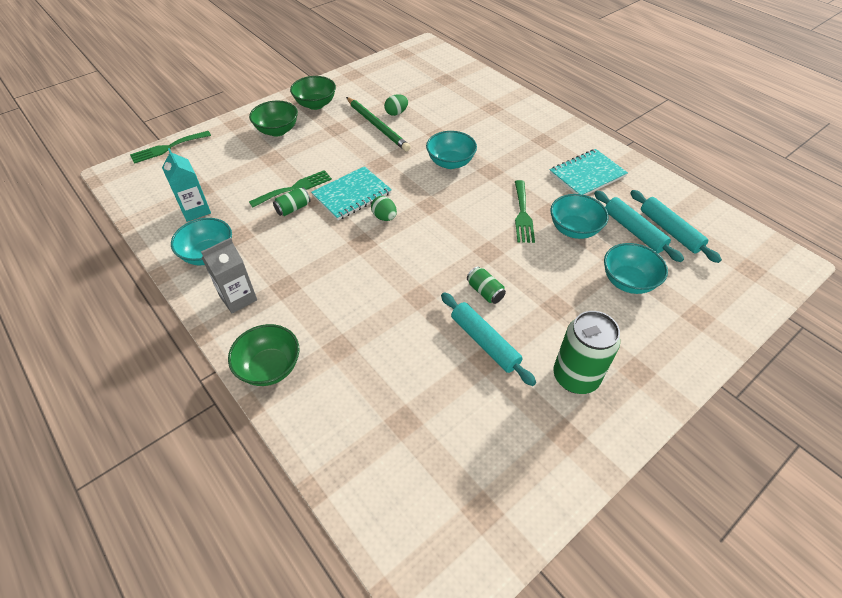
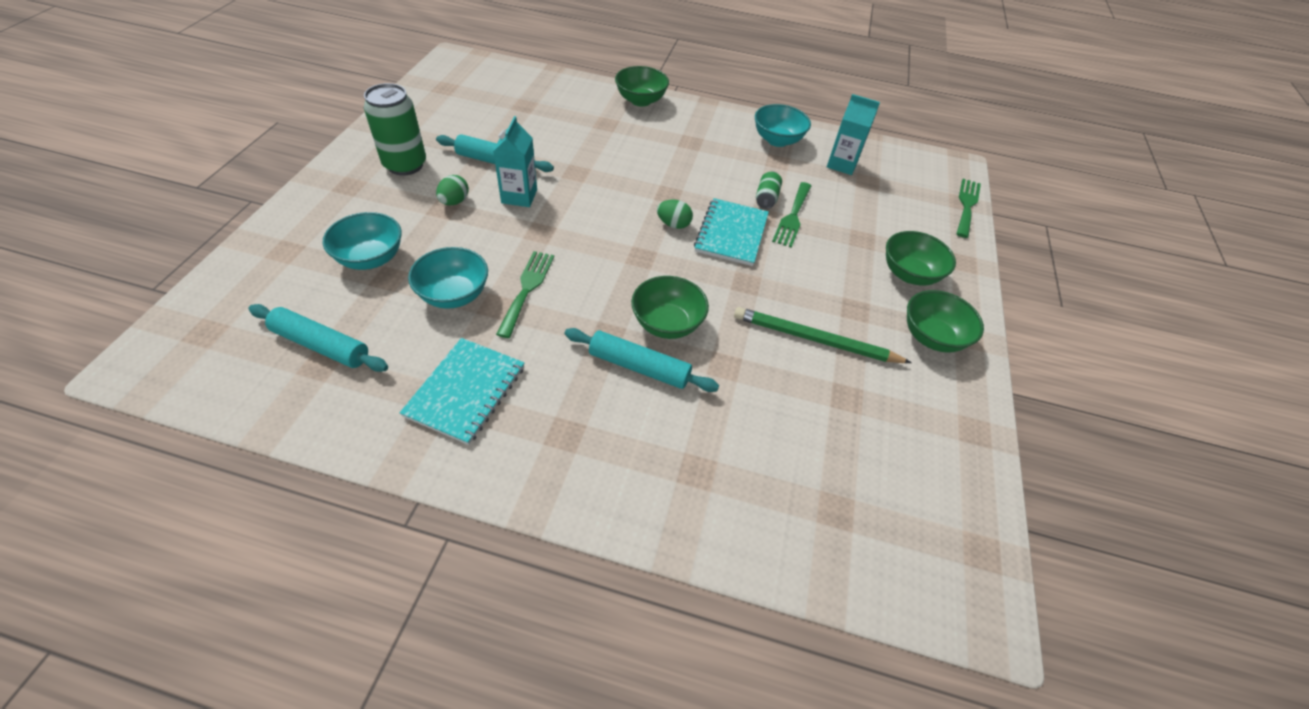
camera: 140 degrees right, 0 degrees up
grey carton [201,238,257,314] -> none
green egg [384,94,408,116] -> green egg moved to [436,175,469,206]
turquoise bowl [426,131,477,169] -> green bowl [631,276,709,339]
green can [467,266,506,304] -> turquoise carton [493,116,537,207]
green fork [515,180,535,243] -> green fork turned 45 degrees clockwise [496,251,554,338]
turquoise rolling pin [594,191,684,262] -> turquoise rolling pin moved to [564,328,719,392]

